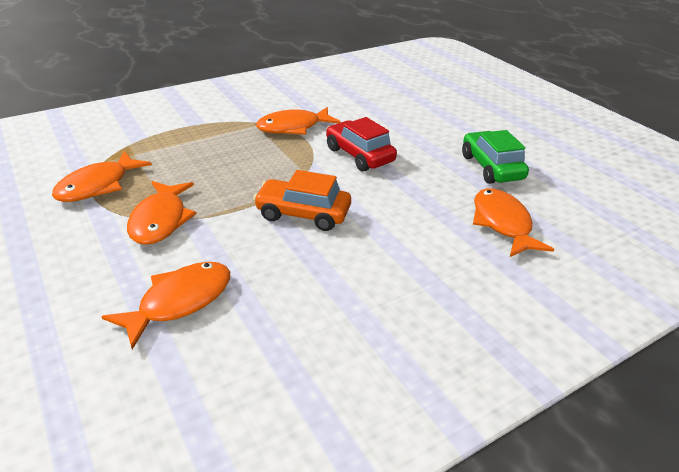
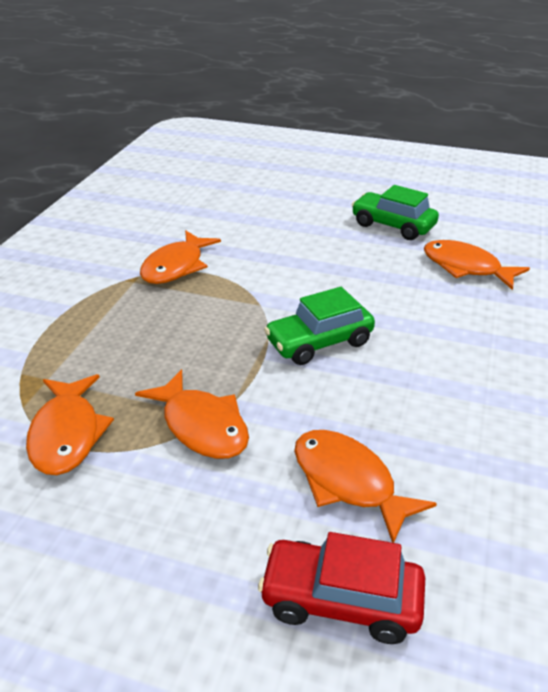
camera: 40 degrees left, 0 degrees up
orange fish [101,262,230,350] -> orange fish turned 45 degrees counterclockwise [294,430,437,543]
orange car [253,170,351,231] -> green car [264,287,375,365]
red car [326,117,397,172] -> red car moved to [258,532,425,644]

